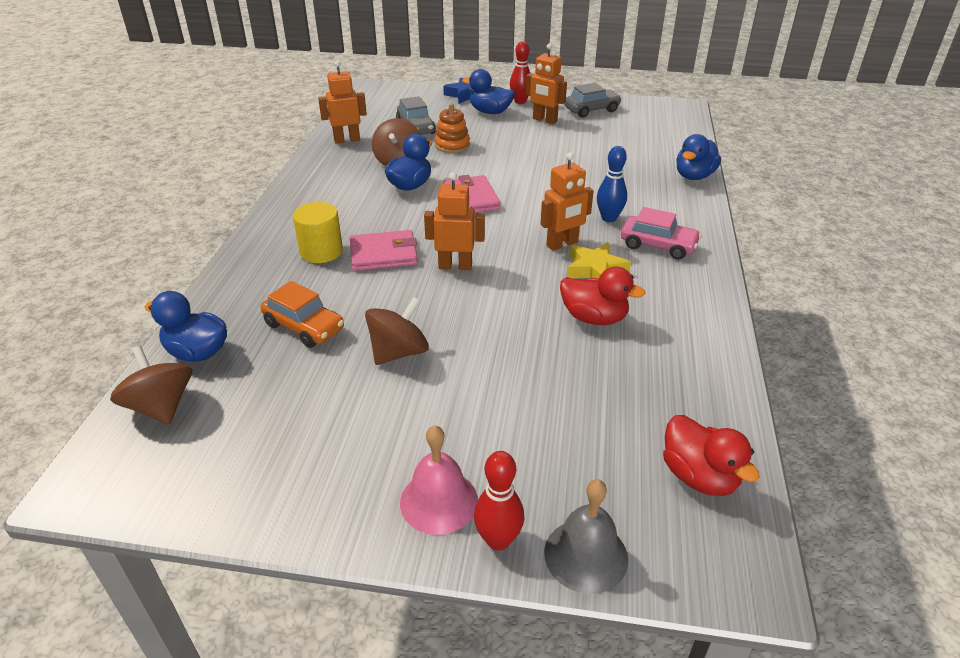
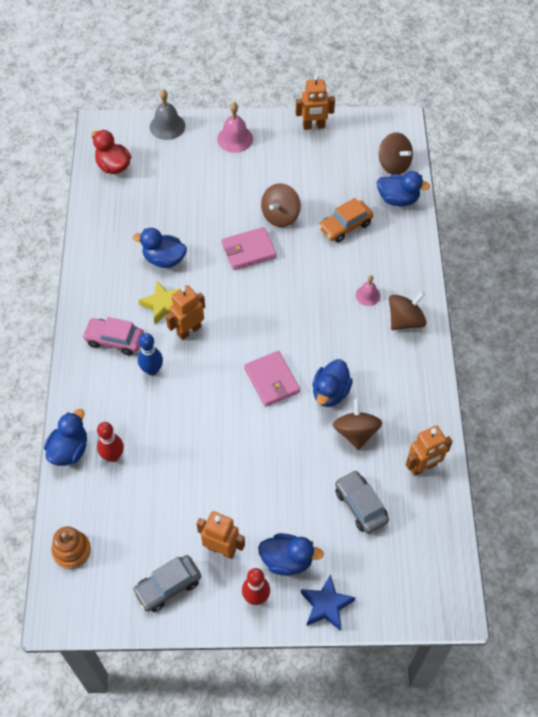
camera: 170 degrees right, 20 degrees up
orange car [261,281,344,348] -> orange car turned 60 degrees counterclockwise [319,198,373,243]
yellow cylinder [293,202,343,263] -> pink bell [356,275,380,306]
pink wallet [350,230,418,271] -> pink wallet moved to [222,227,277,270]
orange robot [424,172,485,270] -> orange robot moved to [296,75,335,130]
orange stacking toy [435,103,470,153] -> orange stacking toy moved to [51,526,91,569]
red bowling pin [474,451,524,550] -> red bowling pin moved to [97,422,124,462]
red duck [560,267,646,325] -> blue duck [133,228,187,268]
none -> brown spinning top [389,291,427,330]

